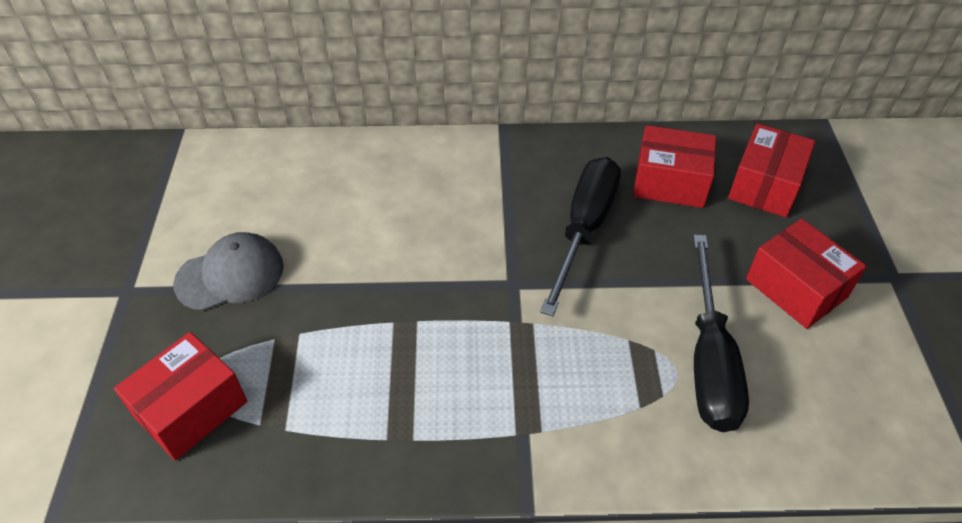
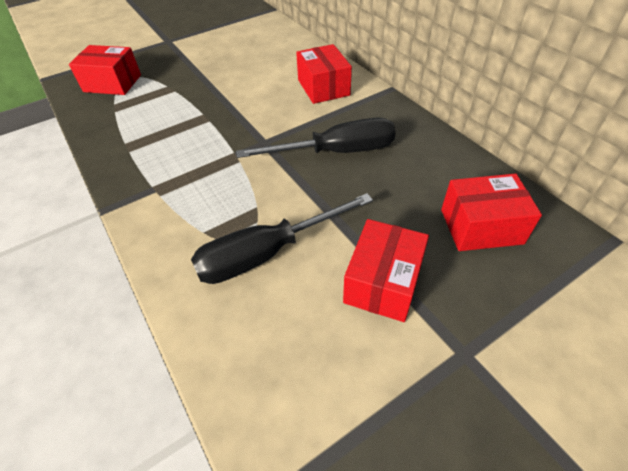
camera: 60 degrees right, 0 degrees up
grey cap [173,232,284,311] -> none
red box [633,125,716,208] -> red box moved to [296,44,352,104]

